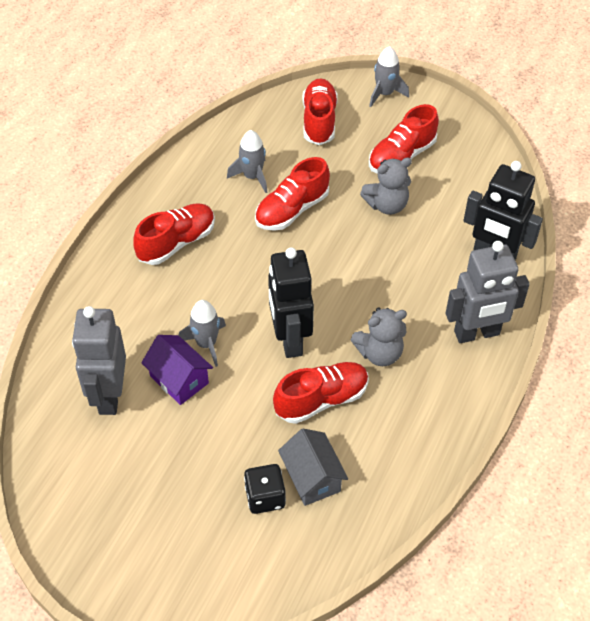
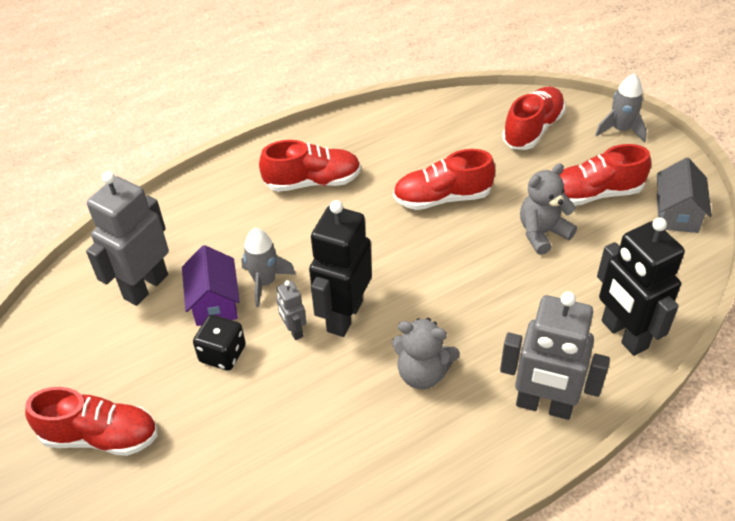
camera: 35 degrees right, 5 degrees down
grey rocket [227,130,267,193] -> none
black dice [244,464,286,514] -> black dice moved to [193,315,246,371]
red shoe [273,362,369,424] -> red shoe moved to [25,387,158,456]
grey house [278,429,348,506] -> grey house moved to [657,158,712,233]
grey teddy bear [360,158,412,215] -> grey teddy bear turned 135 degrees clockwise [520,163,577,255]
none -> grey robot [276,280,306,340]

